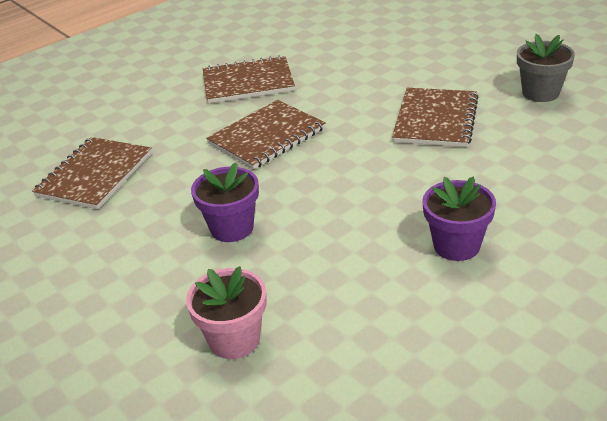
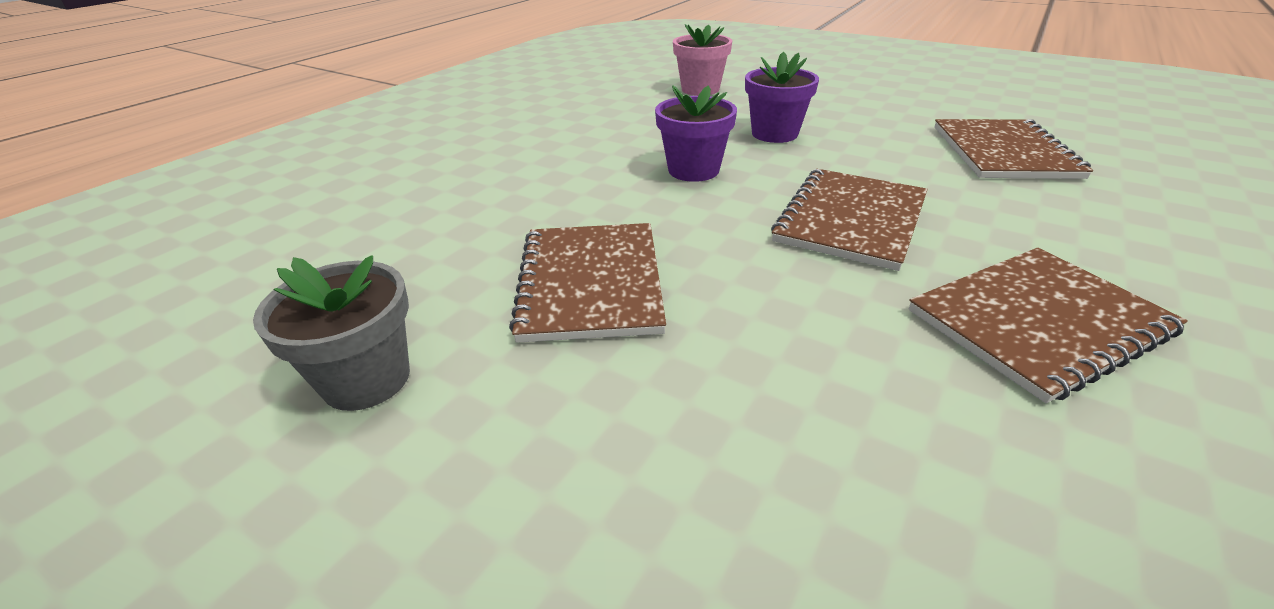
camera: 160 degrees right, 0 degrees up
purple flower pot [422,177,496,261] -> purple flower pot moved to [655,86,737,182]

